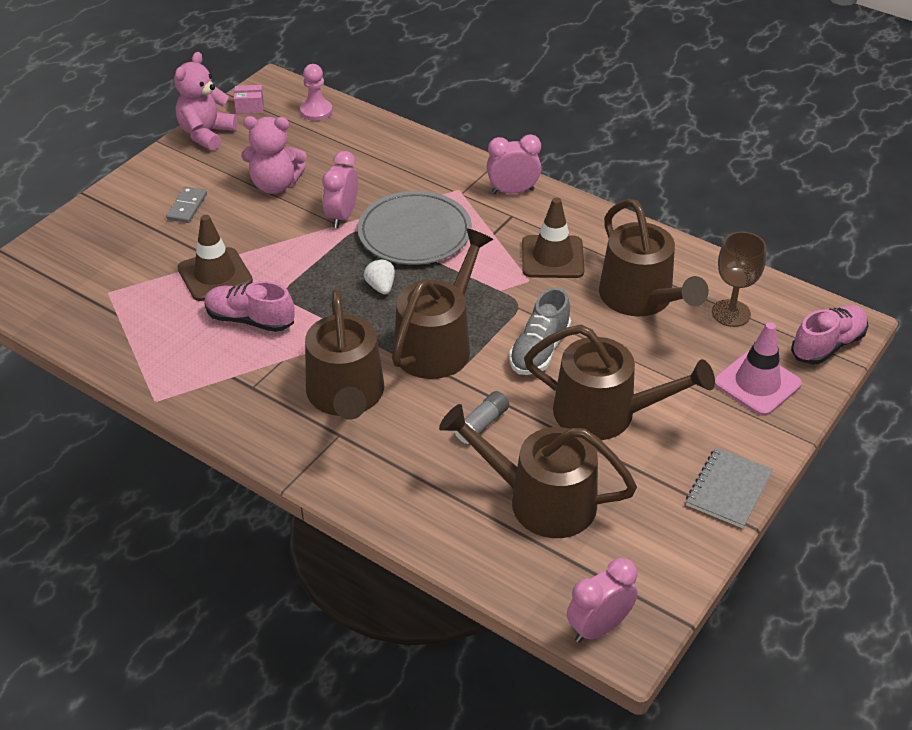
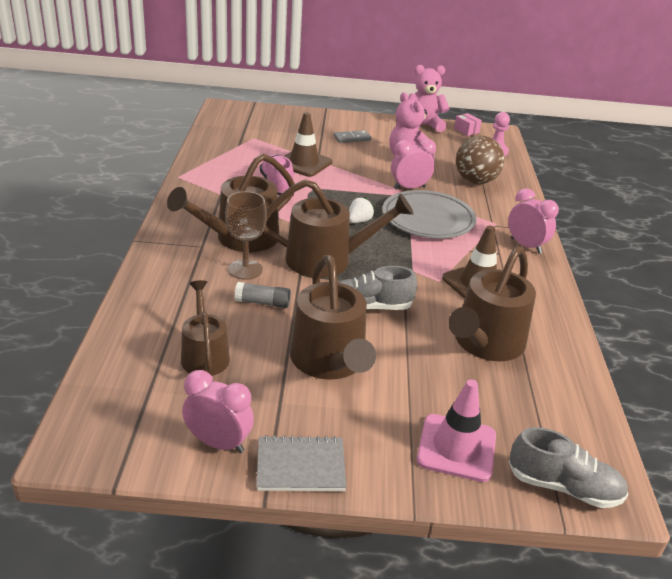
camera: 55 degrees right, 10 degrees down
brown watering can [439,404,637,538] -> brown watering can [181,280,230,376], size x0.63
pink clock [567,558,638,643] -> pink clock moved to [182,370,254,453]
brown goblet [712,232,766,327] -> brown goblet moved to [225,191,267,280]
pink shoe [791,305,868,364] -> grey shoe [509,427,628,508]
none -> brown ball [456,135,504,184]

